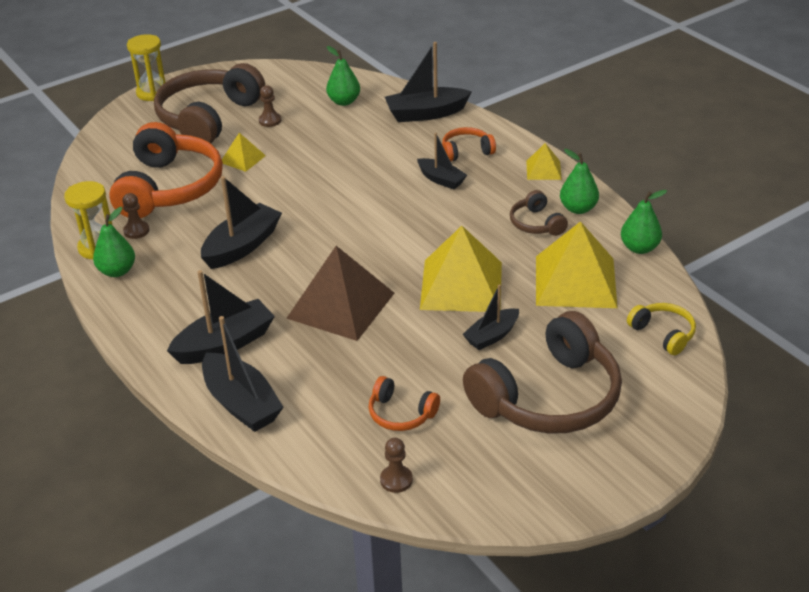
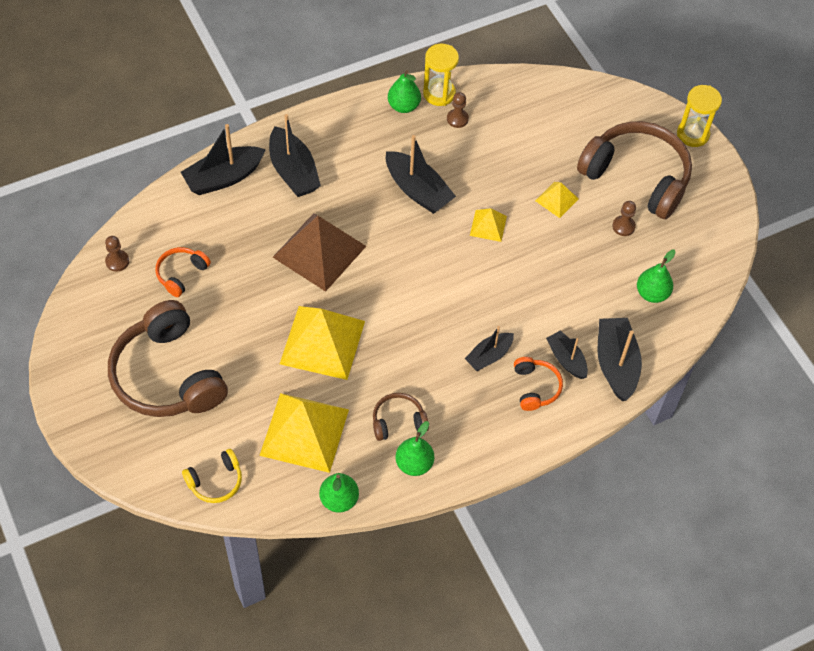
camera: 95 degrees right, 20 degrees up
orange headphones [109,122,223,218] -> none
black boat [463,284,519,350] -> black boat moved to [546,330,588,379]
yellow pyramid [526,143,562,180] -> yellow pyramid moved to [470,208,507,242]

